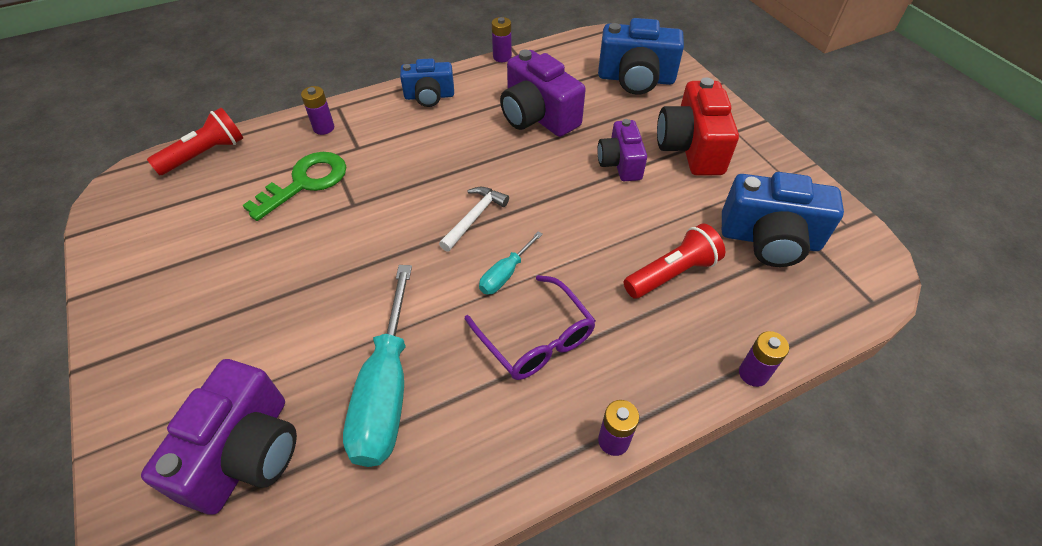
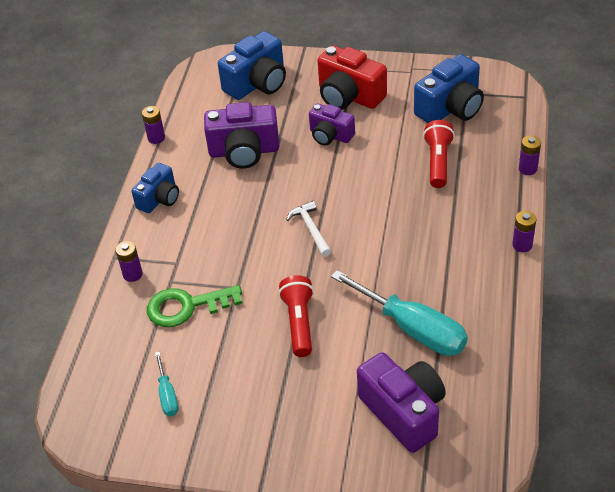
camera: 50 degrees left, 5 degrees down
red flashlight [147,108,243,175] -> red flashlight moved to [278,275,314,357]
green key [243,152,346,221] -> green key turned 90 degrees counterclockwise [147,285,242,327]
purple glasses [465,275,596,380] -> none
turquoise screwdriver [479,231,543,295] -> turquoise screwdriver moved to [155,352,178,416]

